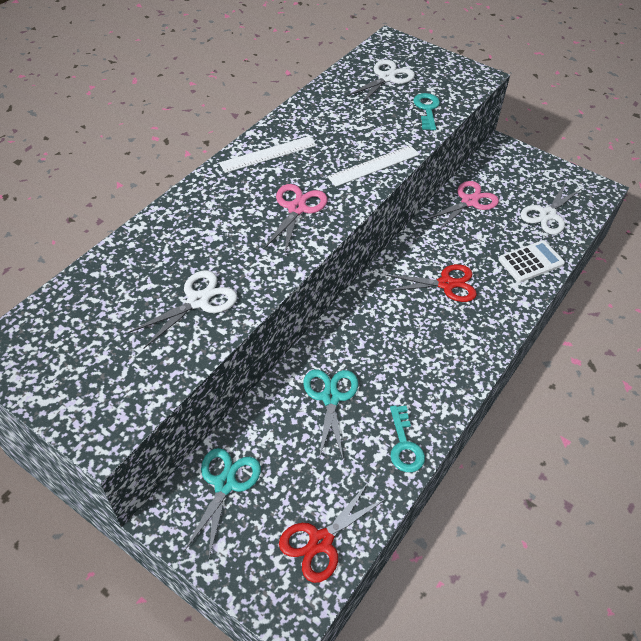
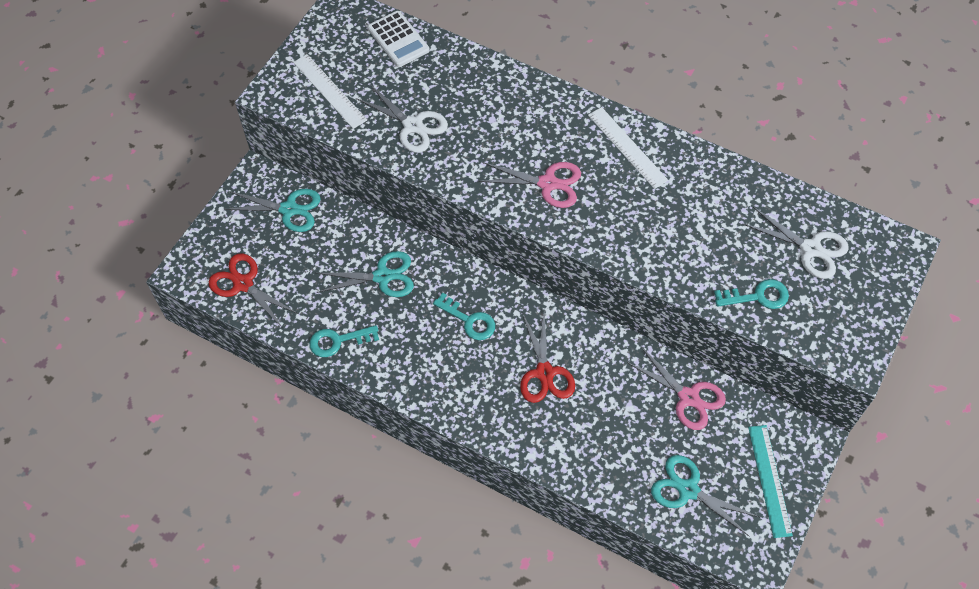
camera: 85 degrees right, 10 degrees up
white ruler [327,145,420,186] -> white ruler moved to [293,54,367,129]
white calculator [498,240,565,283] -> white calculator moved to [367,11,430,67]
white scissors [520,182,581,235] -> turquoise scissors [651,455,759,537]
none -> turquoise key [433,292,495,340]
none -> turquoise ruler [748,425,793,538]

